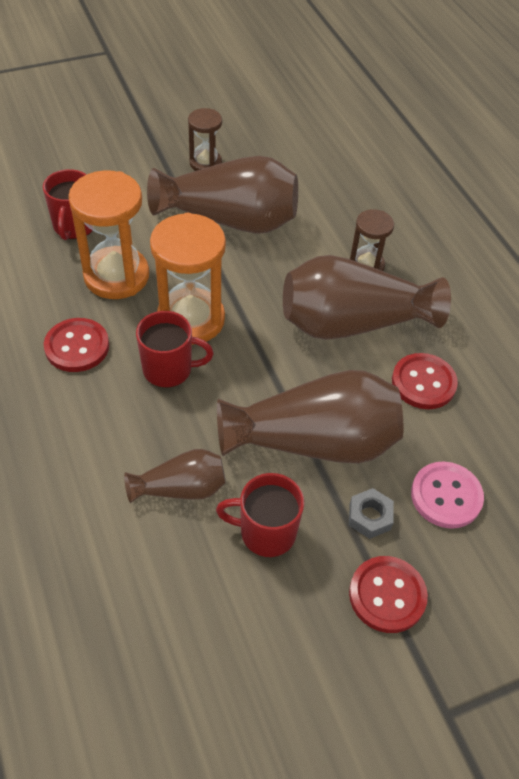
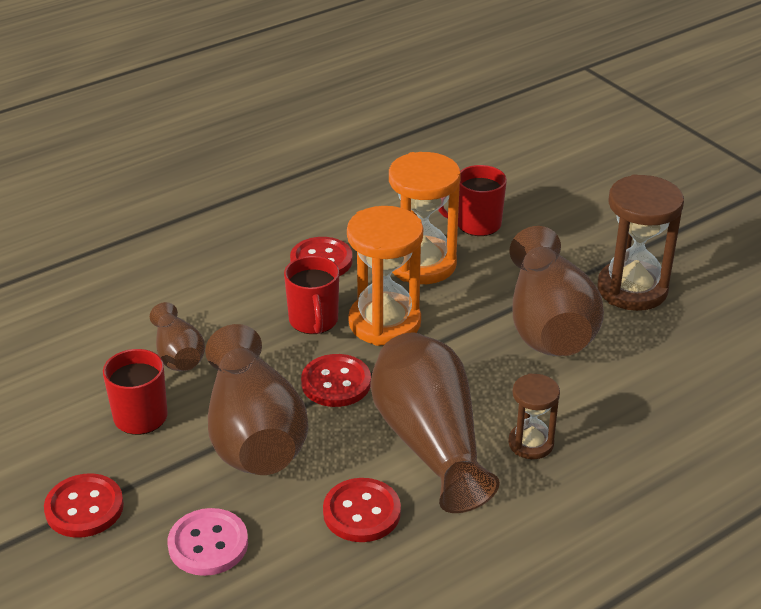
camera: 80 degrees right, 15 degrees down
brown hourglass [188,108,222,171] -> brown hourglass [597,174,684,311], size x1.77
grey nut [349,488,394,539] -> none
none -> red button [301,354,371,407]

